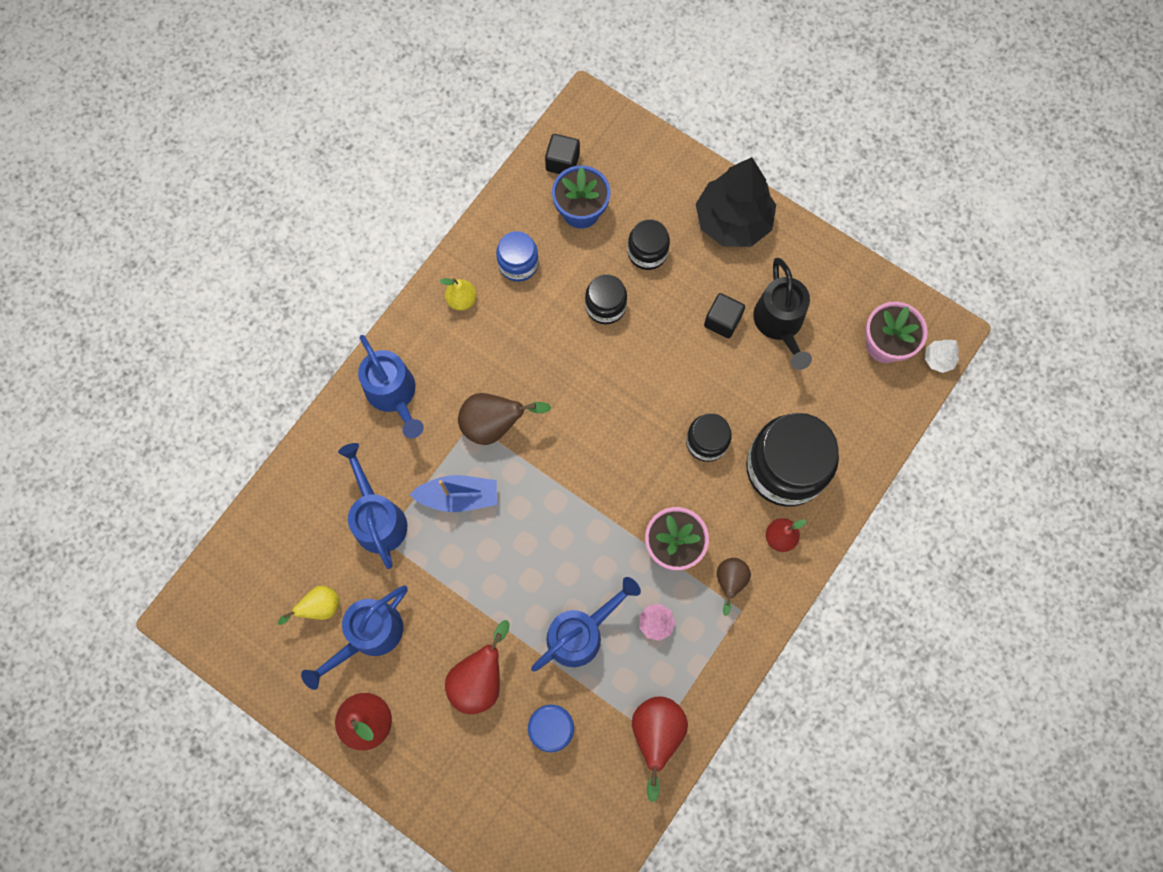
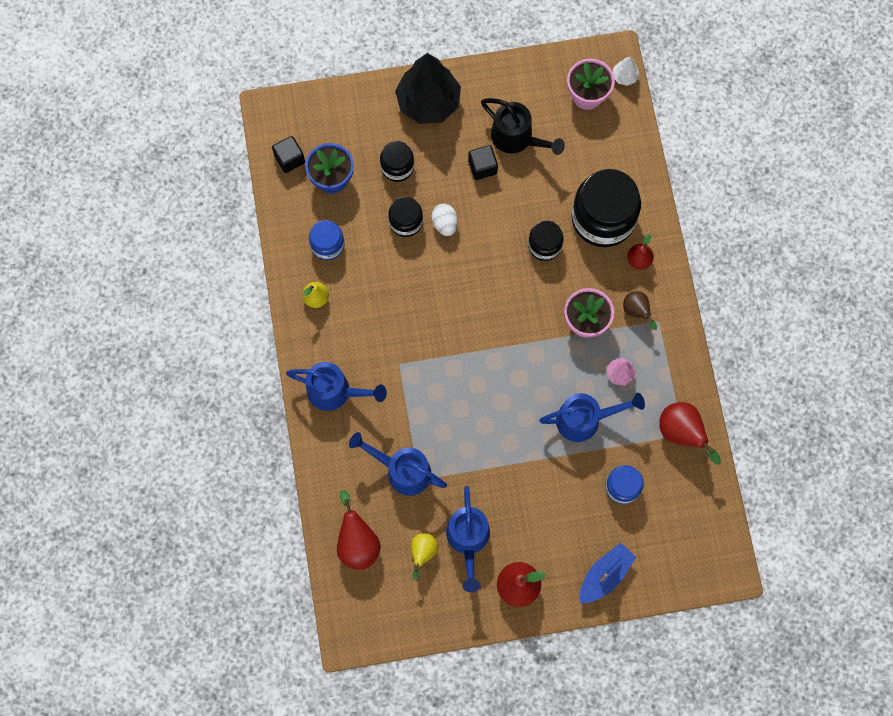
camera: 45 degrees left, 0 degrees up
blue boat [409,475,497,512] -> blue boat moved to [579,543,636,603]
red pear [445,620,510,714] -> red pear moved to [337,490,381,570]
brown pear [458,393,551,445] -> none
blue watering can [531,577,641,672] -> blue watering can turned 75 degrees clockwise [539,393,645,442]
none -> white egg [431,204,458,236]

